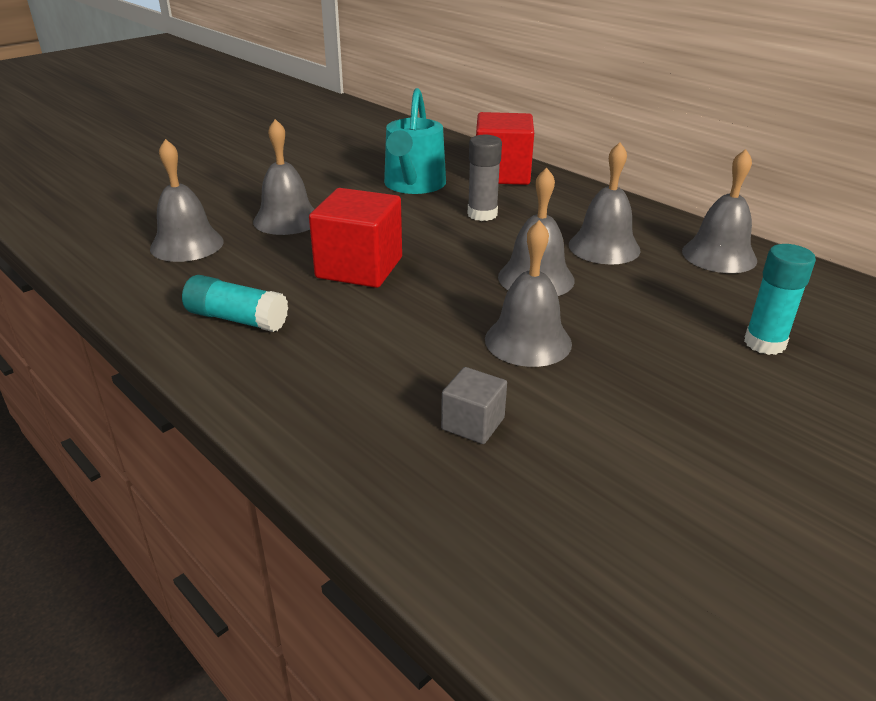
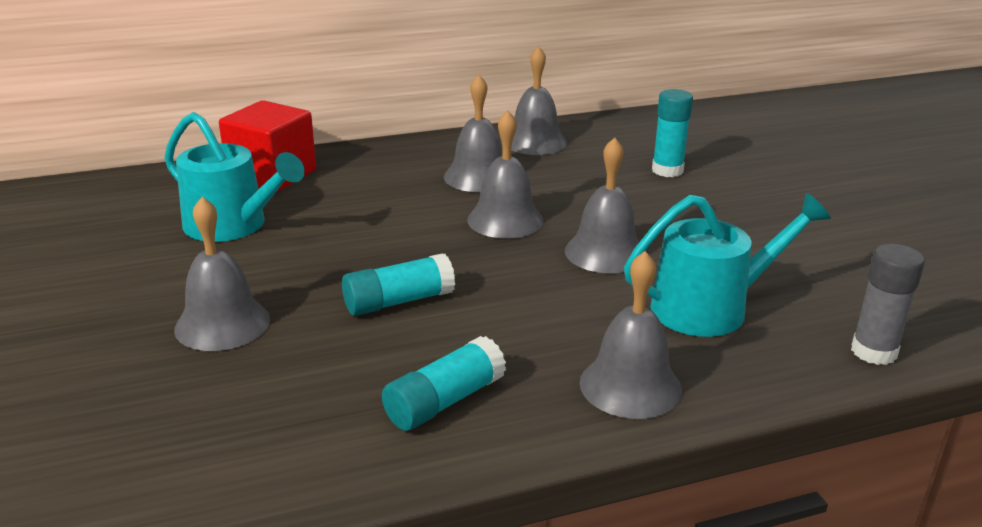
camera: 65 degrees left, 5 degrees down
grey bell [150,139,224,262] -> grey bell moved to [580,251,682,419]
red cube [309,188,402,288] -> turquoise glue stick [342,253,455,316]
grey cube [441,367,507,444] -> turquoise watering can [624,193,831,337]
grey glue stick [468,135,502,221] -> grey glue stick moved to [851,244,925,365]

